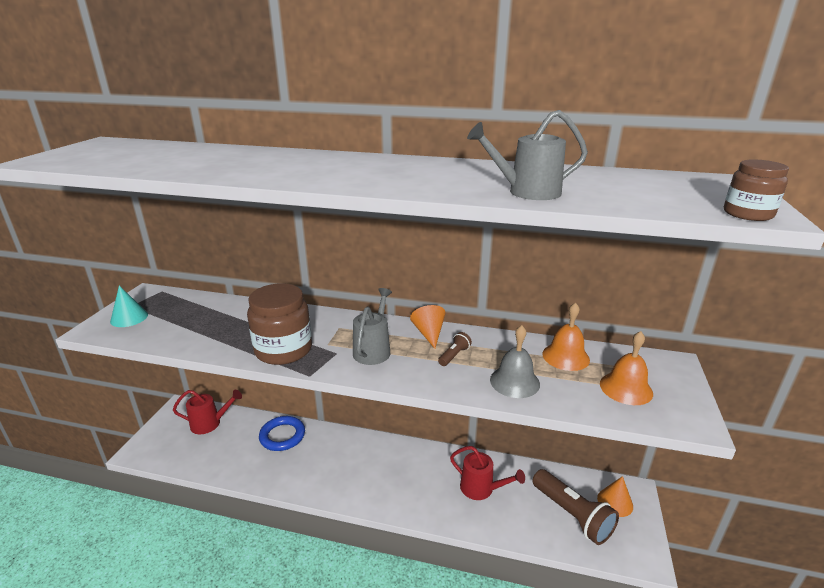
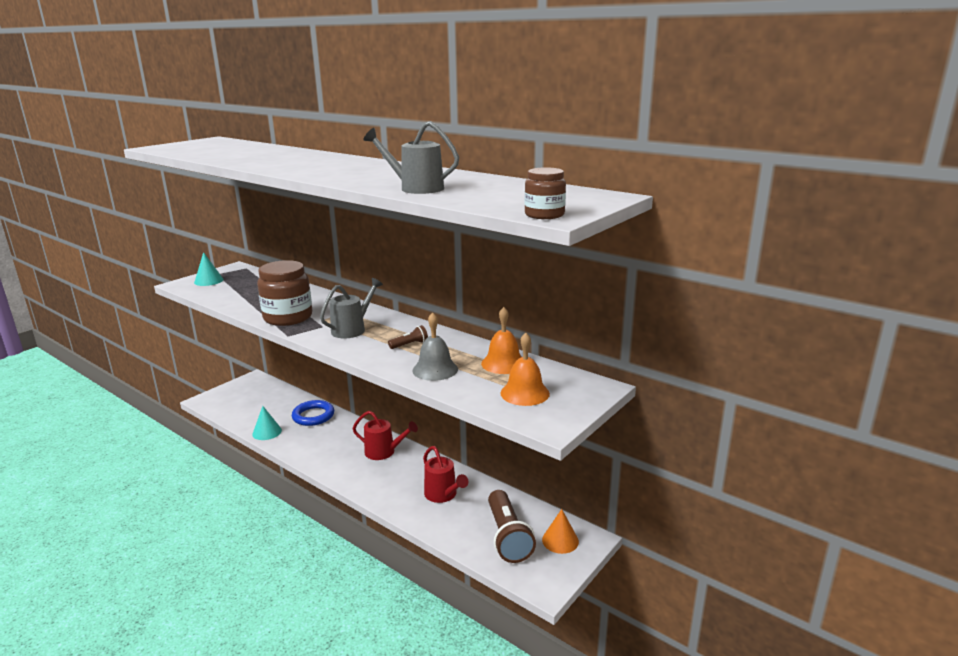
camera: 25 degrees right, 5 degrees down
red watering can [173,390,242,434] -> red watering can moved to [352,411,418,460]
orange cone [410,305,446,349] -> none
none -> turquoise cone [252,406,282,440]

